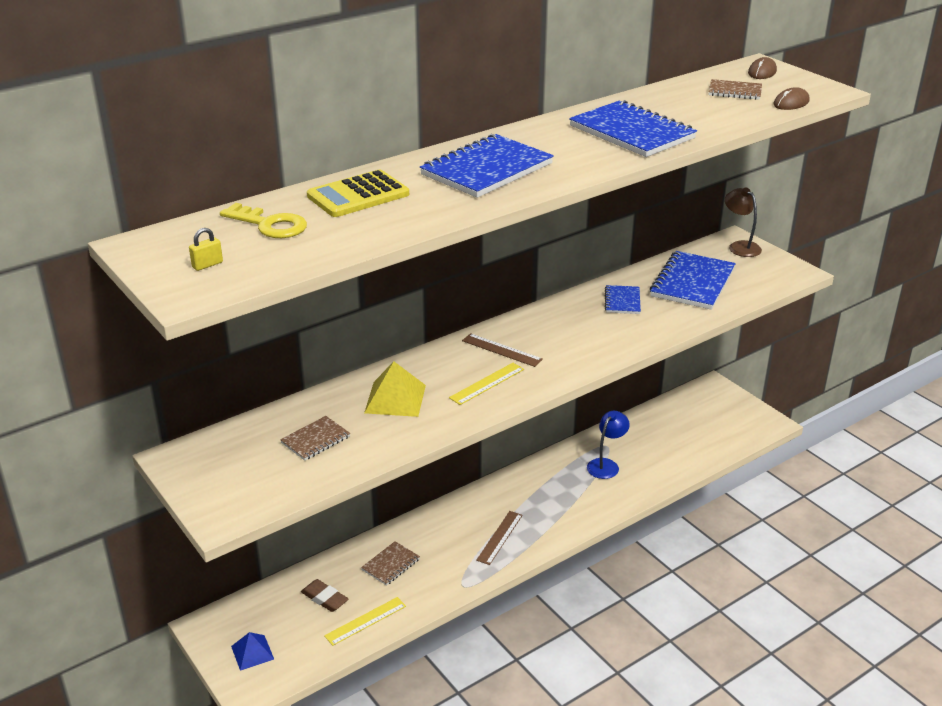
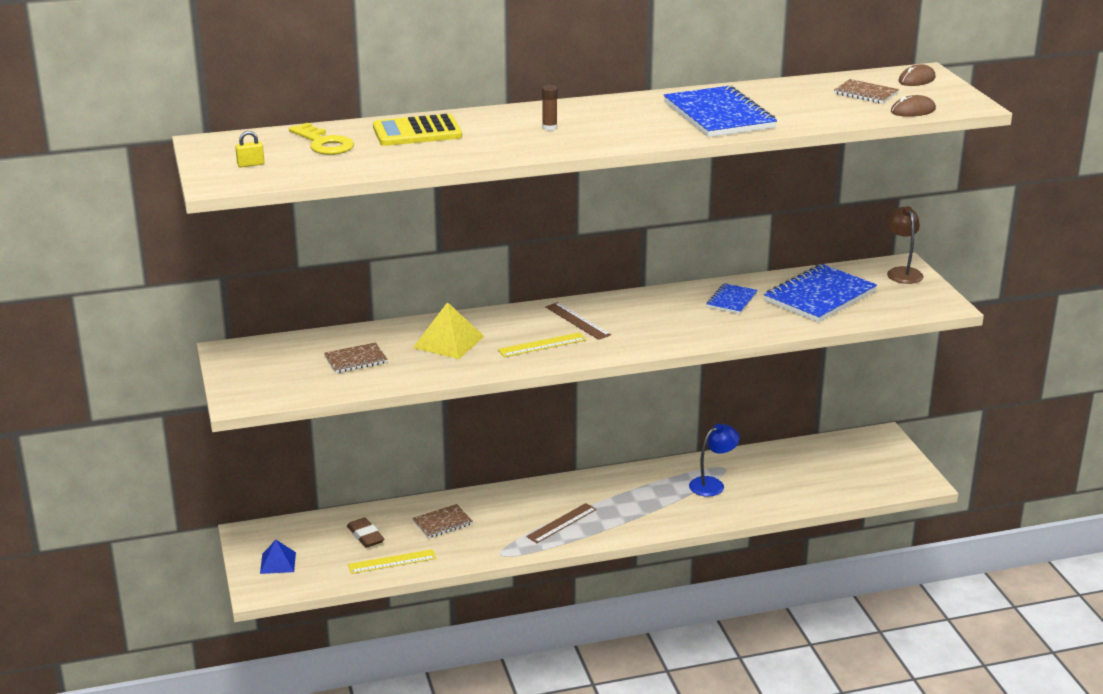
camera: 20 degrees right, 5 degrees down
blue notebook [420,134,554,198] -> brown glue stick [542,85,558,131]

